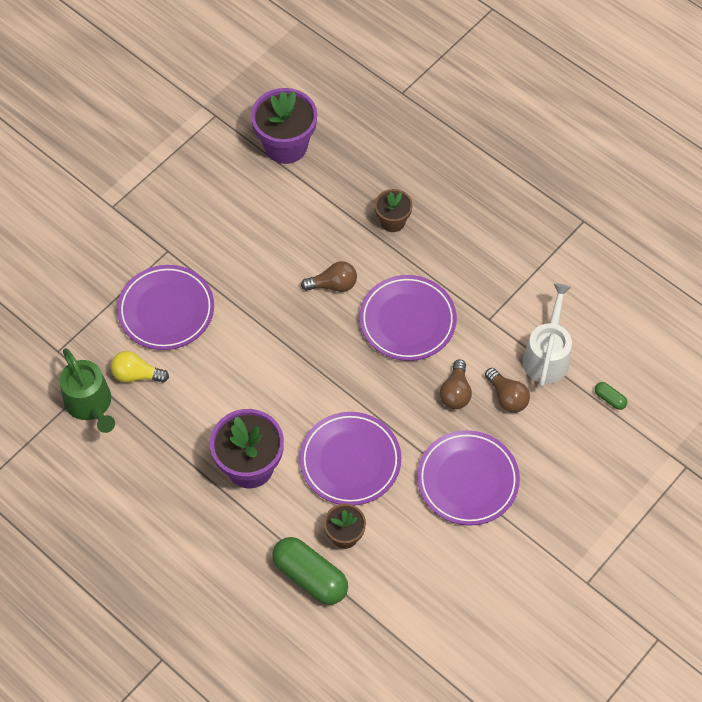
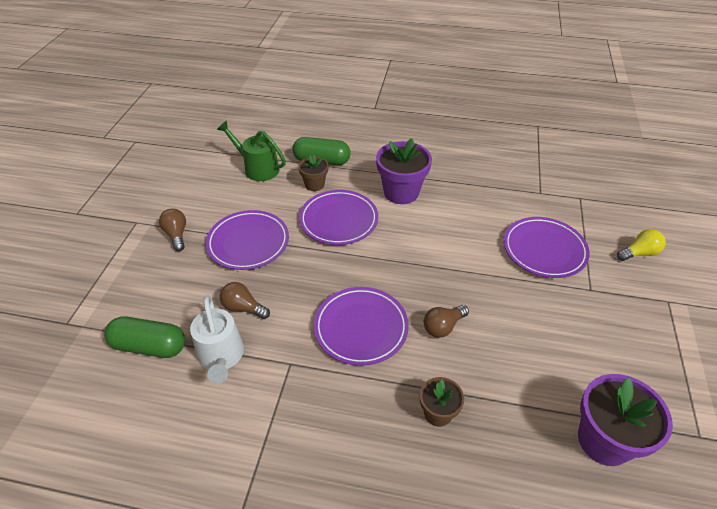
camera: 150 degrees right, 15 degrees down
green watering can [59,348,115,433] -> green watering can moved to [217,121,286,181]
yellow light bulb [111,351,169,383] -> yellow light bulb moved to [617,229,666,261]
brown light bulb [440,360,472,409] -> brown light bulb moved to [159,209,186,251]
green capsule [595,382,627,410] -> green capsule [104,316,185,358], size x2.24

